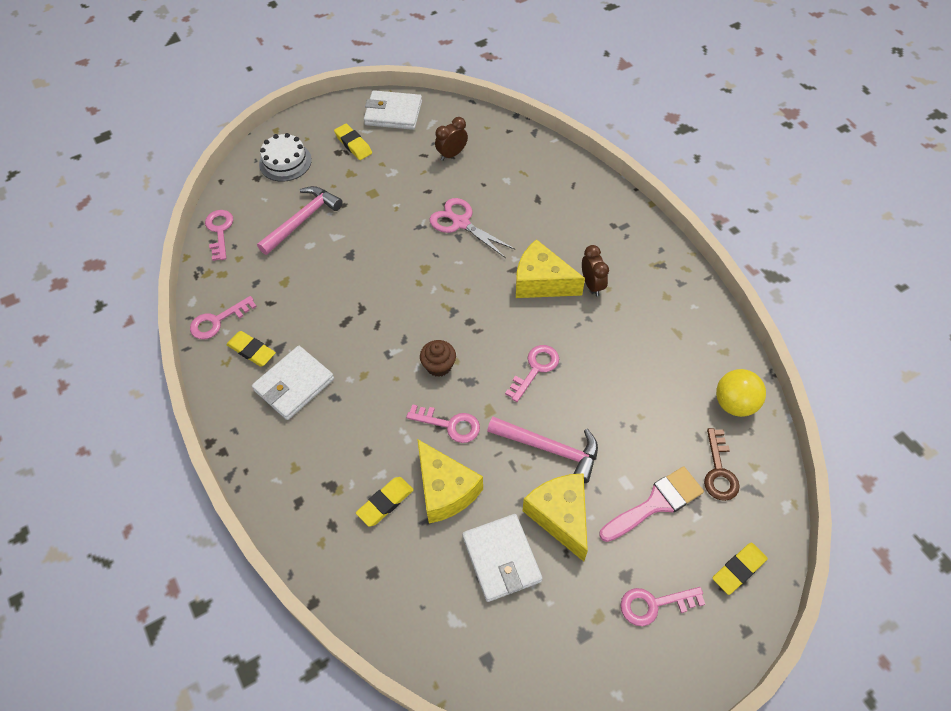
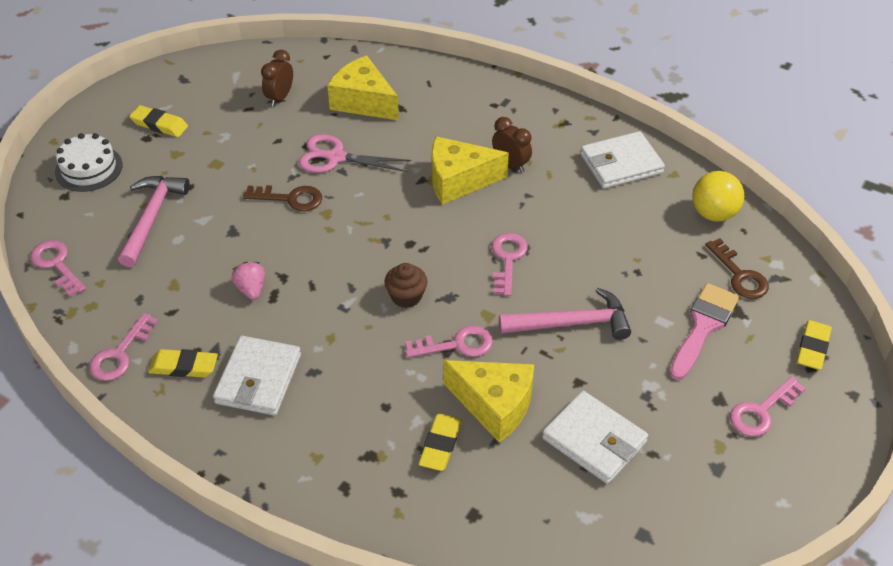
camera: 30 degrees left, 10 degrees down
white wallet [364,90,422,130] -> white wallet moved to [580,131,665,189]
yellow cheese [523,473,588,562] -> yellow cheese moved to [327,55,399,121]
none -> pink strawberry [231,262,265,300]
none -> brown key [243,185,322,211]

